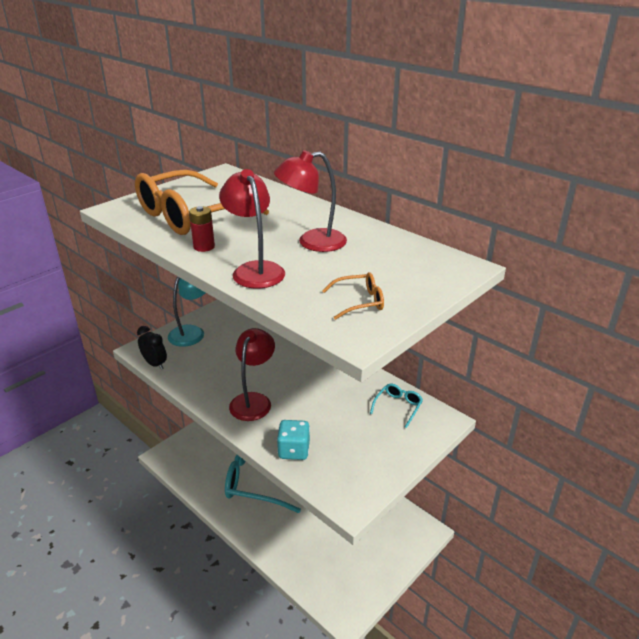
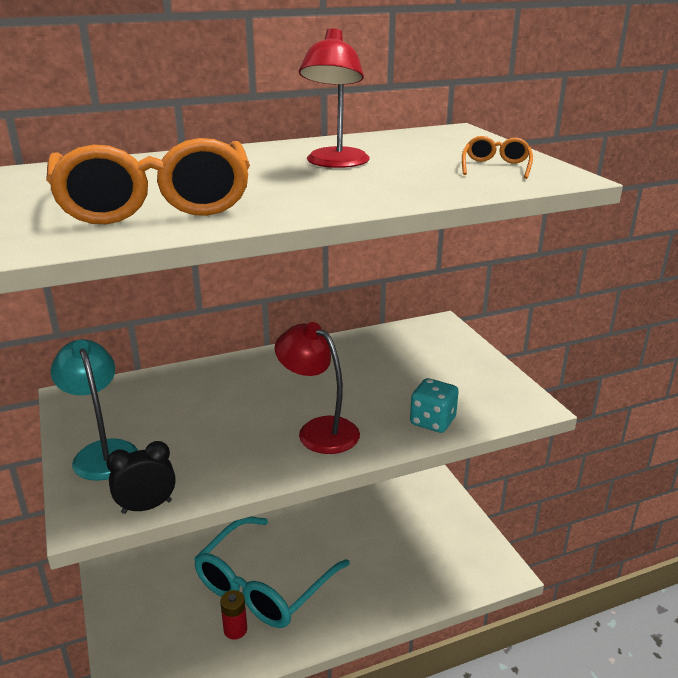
camera: 65 degrees left, 5 degrees down
red battery [189,206,215,252] -> red battery moved to [220,590,247,640]
red lamp [219,169,285,289] -> none
turquoise glasses [370,384,423,428] -> none

